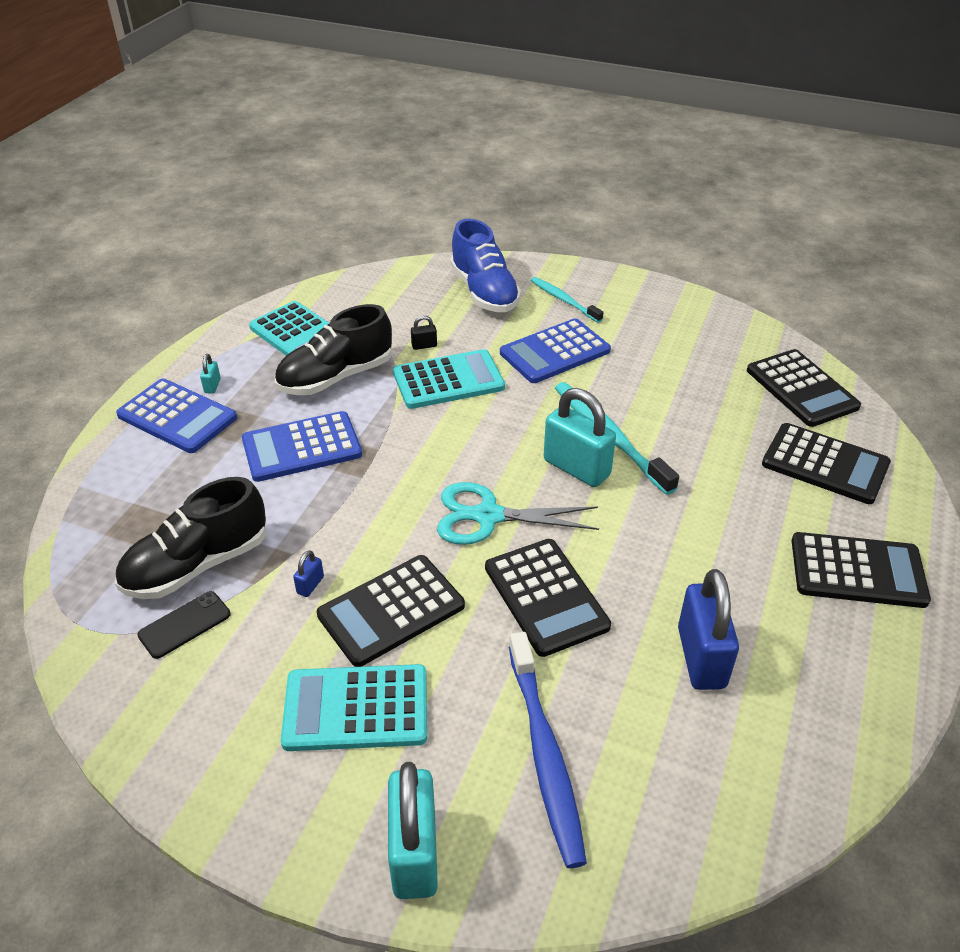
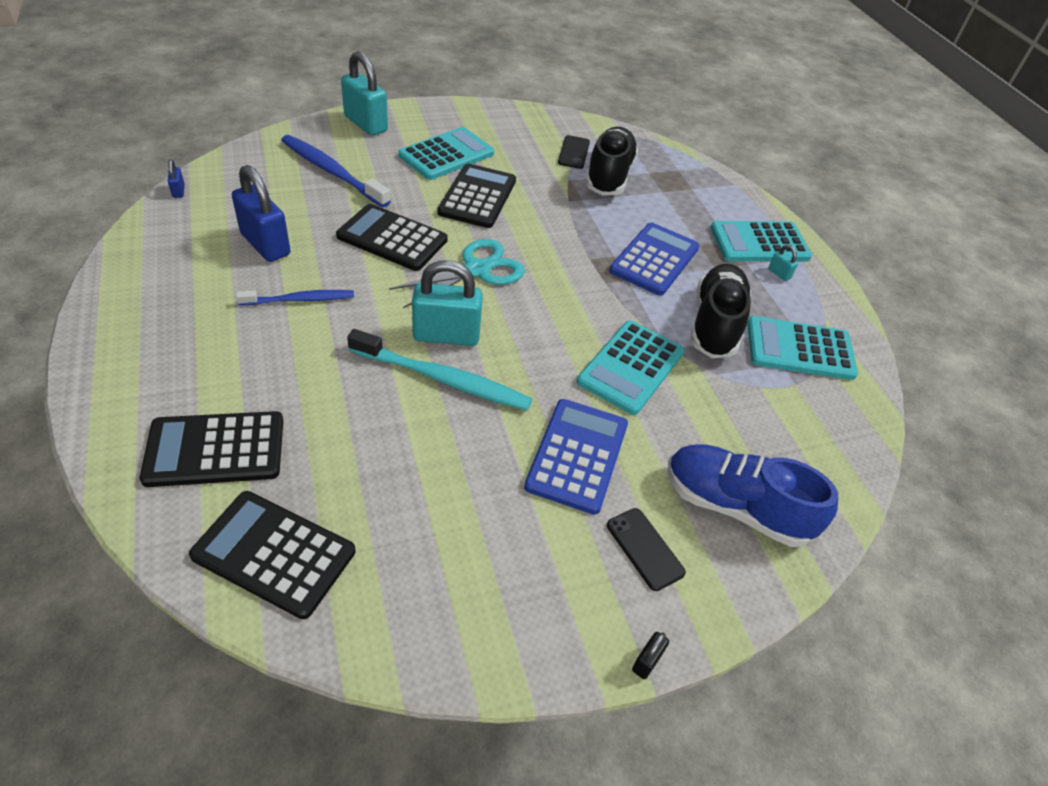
camera: 135 degrees right, 5 degrees up
blue calculator [116,379,237,453] -> turquoise calculator [710,221,812,261]
blue padlock [293,550,324,597] -> blue padlock moved to [168,159,185,198]
black padlock [411,316,437,350] -> black padlock moved to [632,632,669,679]
turquoise toothbrush [531,277,603,323] -> black phone [607,508,686,591]
black calculator [792,532,931,608] -> none
none -> blue toothbrush [236,290,354,306]

